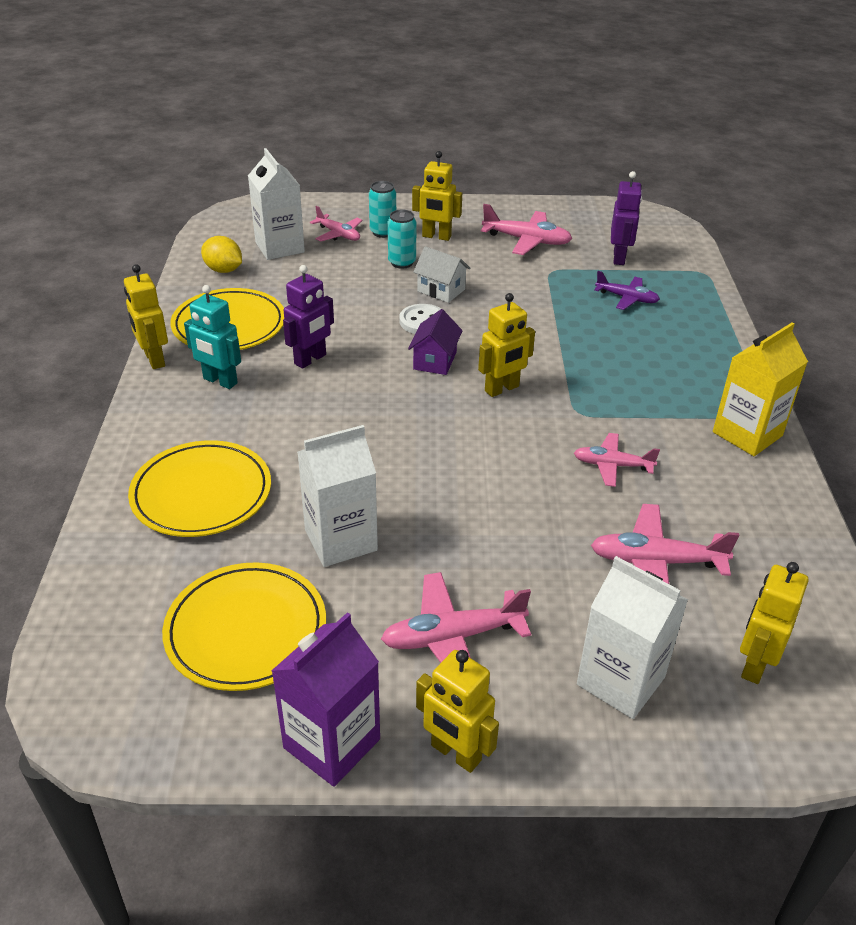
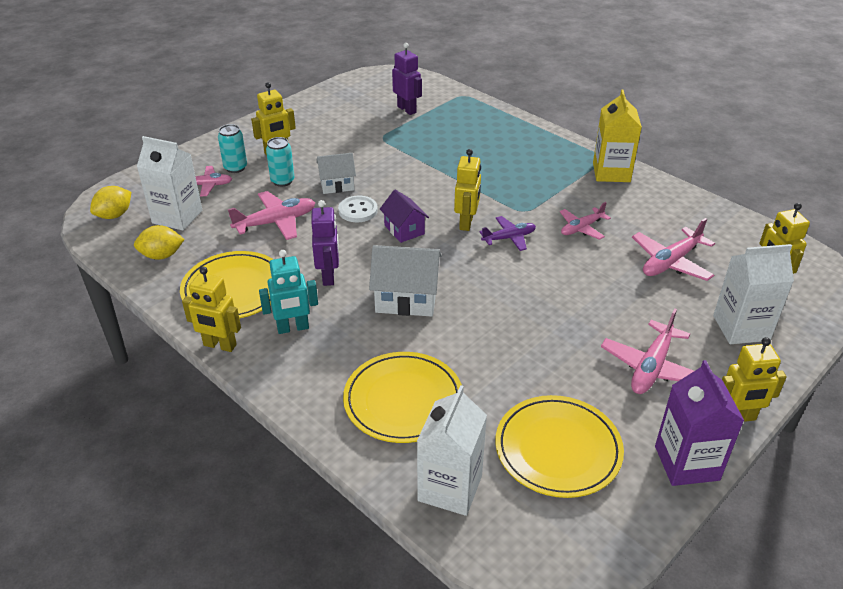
camera: 45 degrees left, 0 degrees up
white carton [297,425,378,567] -> white carton moved to [417,385,487,516]
pink plane [481,204,572,255] -> pink plane moved to [228,191,315,240]
purple plane [594,271,660,310] -> purple plane moved to [479,216,536,251]
none -> yellow lemon [90,186,131,219]
none -> white house [369,245,442,317]

